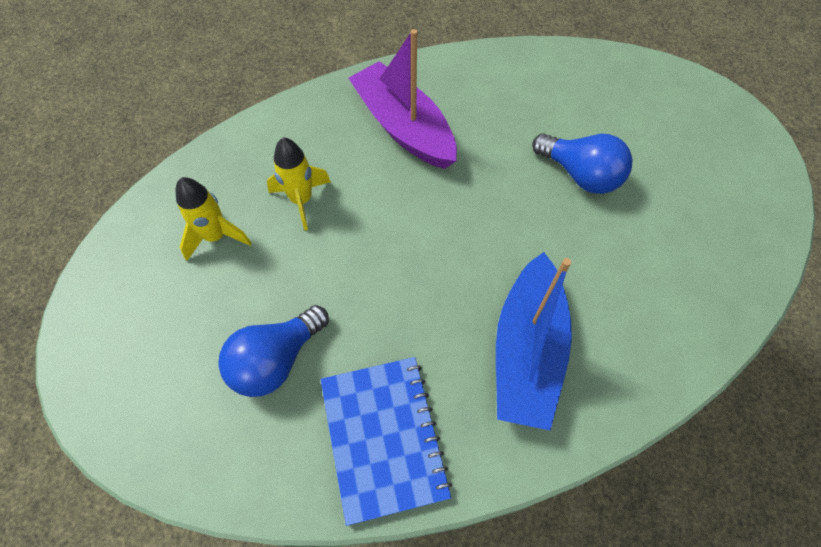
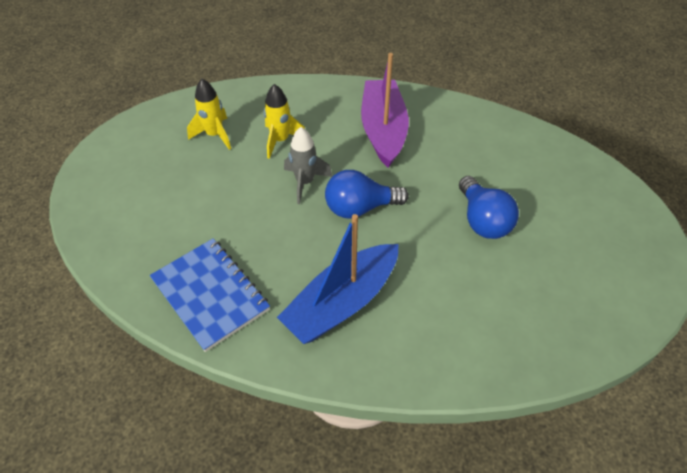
camera: 35 degrees right, 10 degrees down
blue light bulb [218,305,329,397] -> blue light bulb moved to [325,170,409,219]
blue notebook [320,357,452,526] -> blue notebook turned 60 degrees counterclockwise [150,238,270,352]
none -> grey rocket [284,127,332,204]

